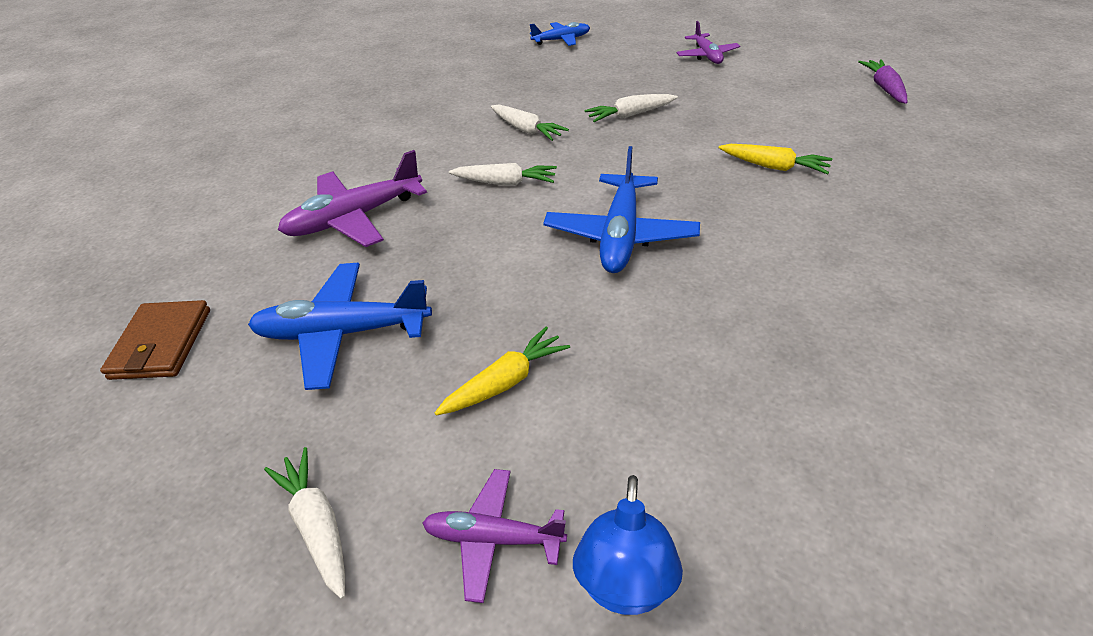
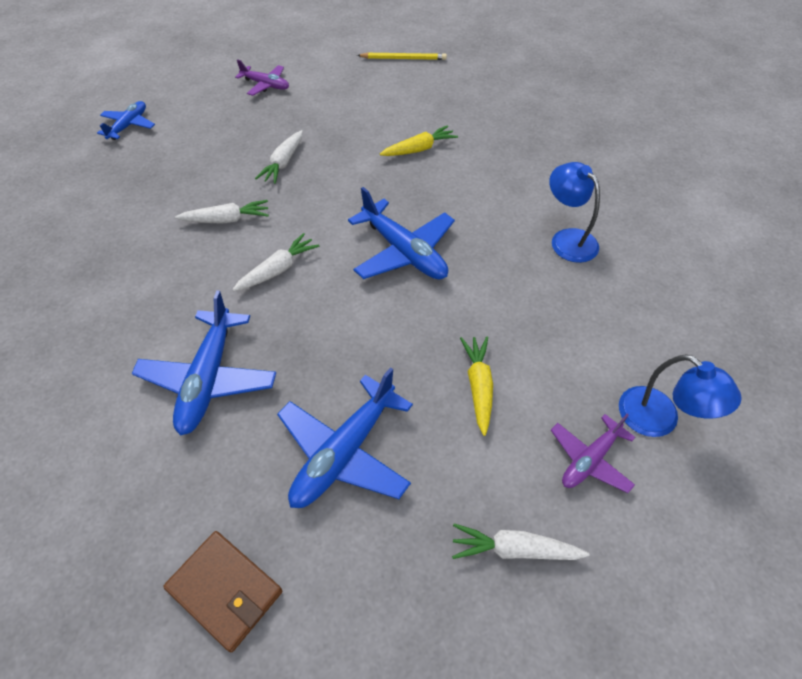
camera: 55 degrees left, 10 degrees up
purple plane [278,150,427,247] -> blue plane [131,290,276,436]
purple carrot [858,59,907,104] -> yellow pencil [357,52,447,60]
none -> blue lamp [549,162,600,263]

